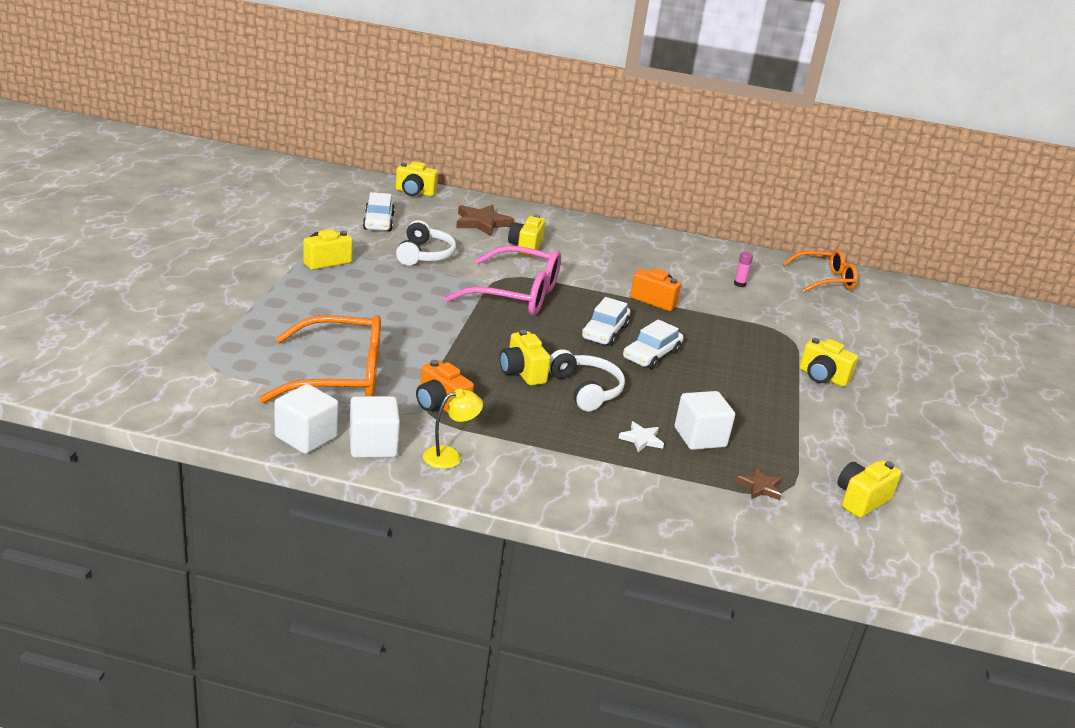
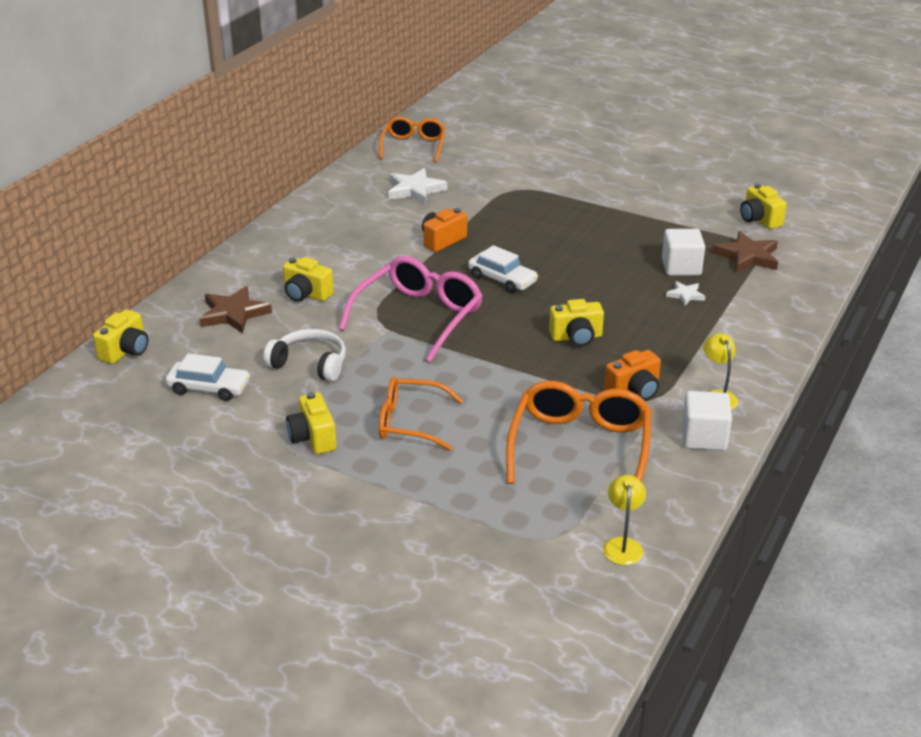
camera: 70 degrees left, 5 degrees up
white cube [274,384,338,454] -> none
white headphones [549,349,625,412] -> none
white car [623,319,683,369] -> none
pink glue stick [734,251,753,287] -> white star [389,168,448,204]
brown star [736,467,782,500] -> brown star [712,231,778,272], size x1.82
yellow camera [799,338,858,387] -> none
none -> orange glasses [379,377,463,451]
none -> yellow lamp [603,475,646,565]

